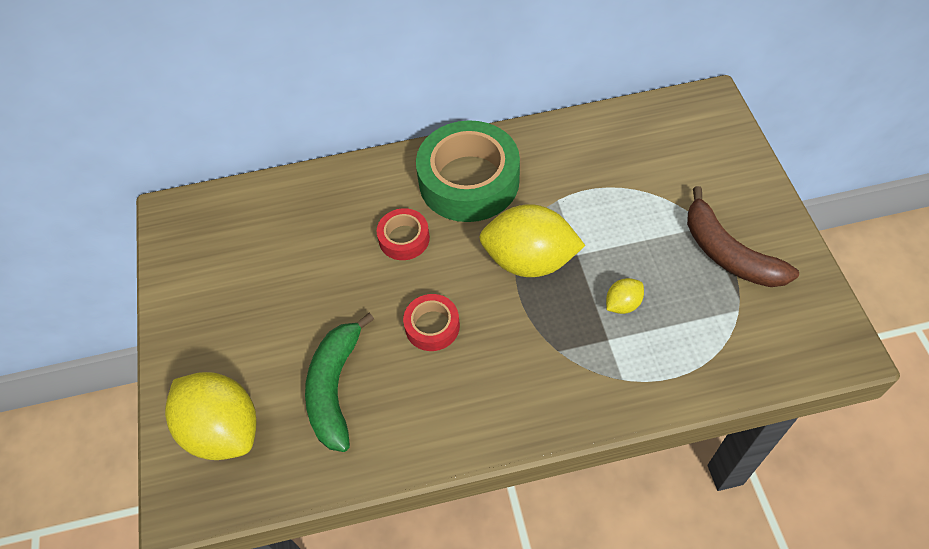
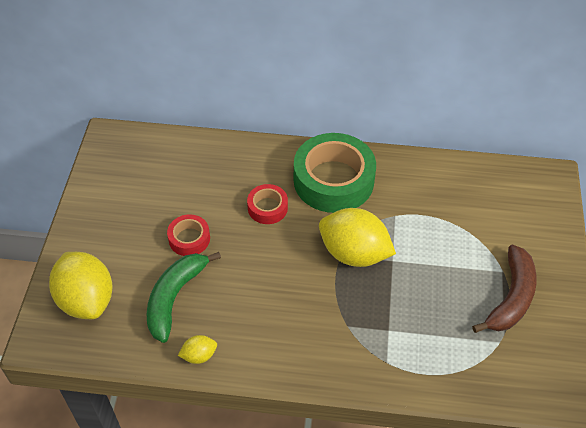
camera: 15 degrees right, 5 degrees down
red tape [403,294,460,351] -> red tape moved to [167,214,210,256]
yellow lemon [606,278,644,314] -> yellow lemon moved to [178,335,217,364]
brown banana [687,186,799,287] -> brown banana turned 135 degrees counterclockwise [472,245,536,333]

